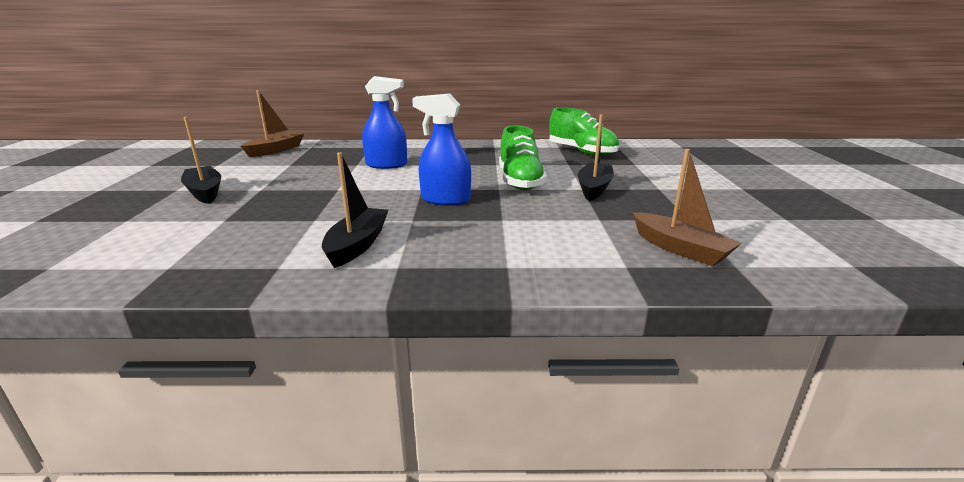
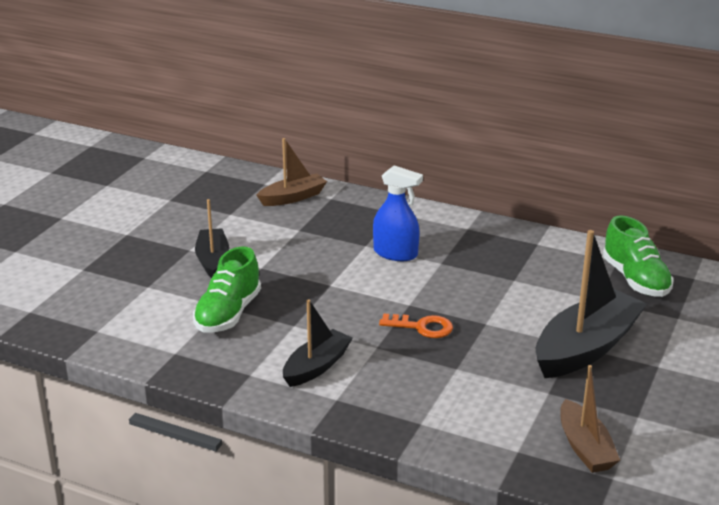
camera: 25 degrees right, 5 degrees up
blue spray bottle [412,94,471,206] -> orange key [379,313,453,338]
green shoe [499,126,547,190] -> green shoe moved to [193,246,261,333]
black boat [577,115,614,201] -> black boat [536,230,647,378], size x1.71

